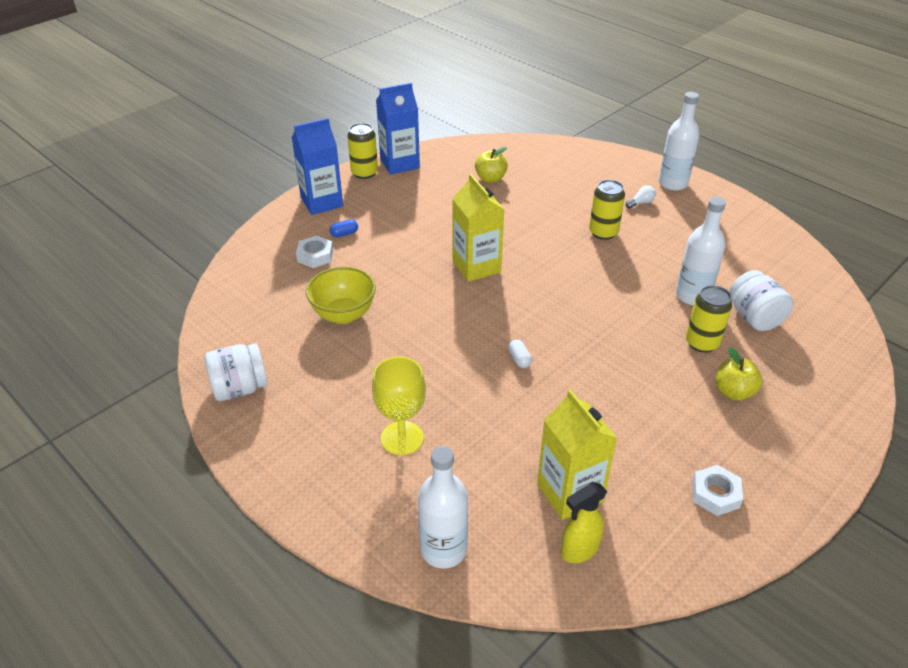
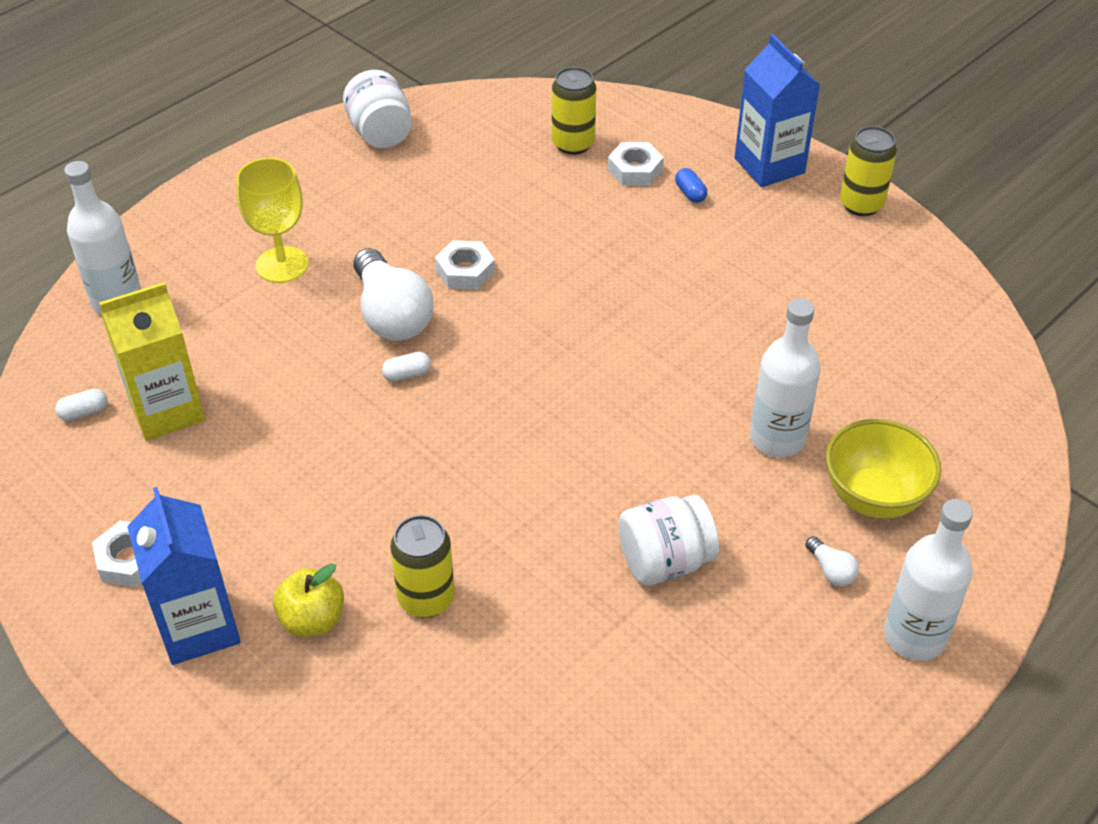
camera: 90 degrees right, 5 degrees up
yellow bowl [306,267,376,324] -> yellow bowl moved to [826,419,941,518]
blue carton [376,83,420,175] -> blue carton moved to [127,487,241,665]
yellow carton [452,174,505,282] -> none
yellow apple [475,147,508,183] -> none
yellow spray bottle [561,482,607,563] -> white capsule [55,389,108,421]
yellow can [589,180,625,240] -> yellow can moved to [552,67,596,155]
white bottle [676,197,726,306] -> white bottle moved to [750,298,821,457]
white jar [729,270,793,331] -> white jar moved to [618,494,719,585]
none -> white light bulb [353,248,434,341]
none -> white nut [435,240,495,289]

